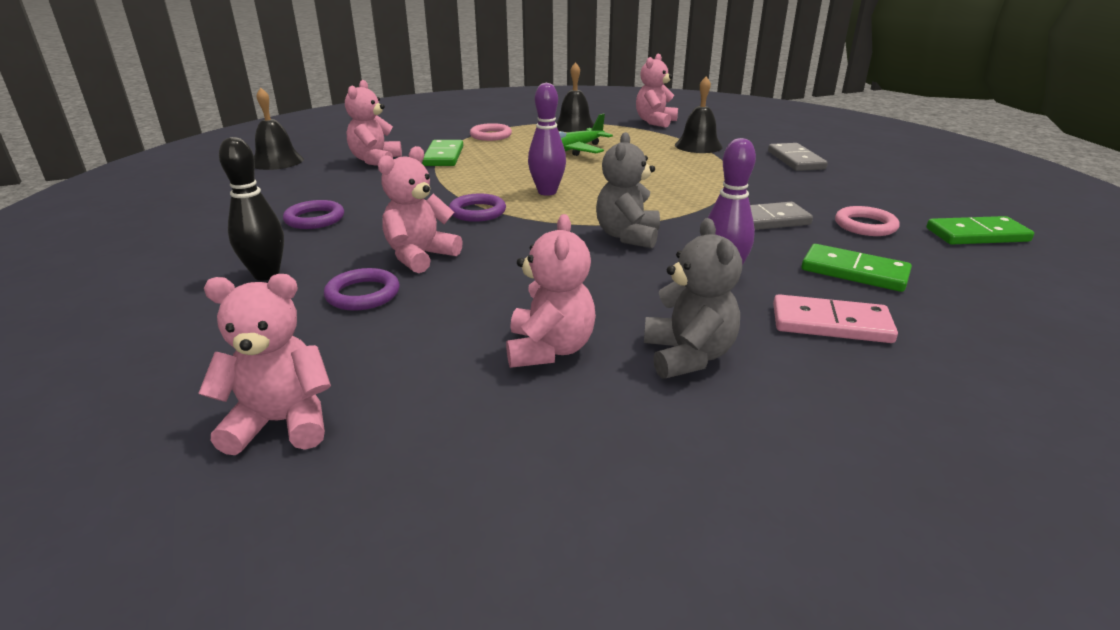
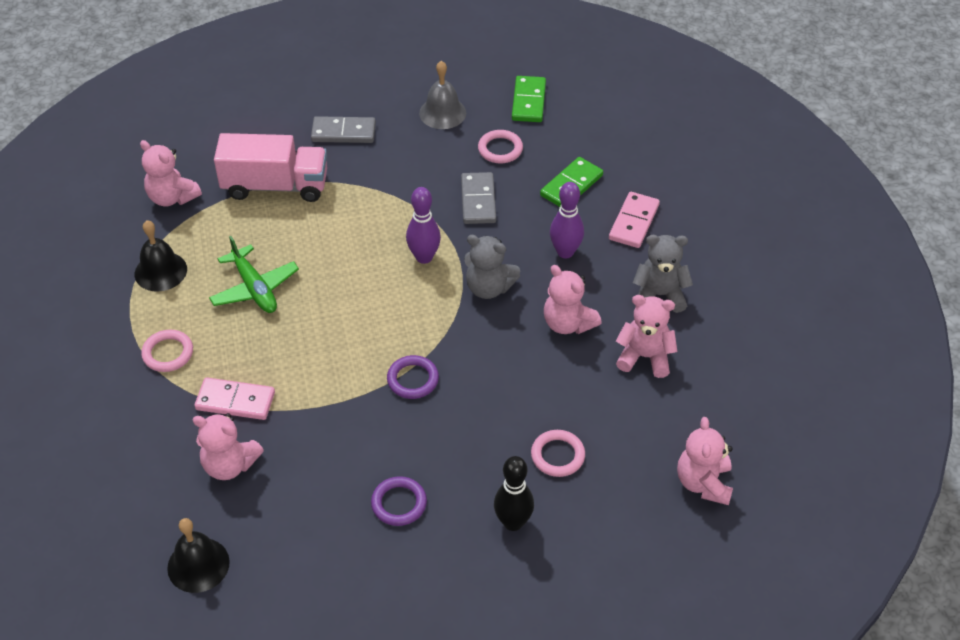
camera: 80 degrees left, 20 degrees up
purple ring [324,268,400,311] -> pink ring [531,430,585,477]
pink teddy bear [378,146,463,273] -> pink teddy bear moved to [544,265,602,334]
green domino [422,140,463,166] -> pink domino [194,377,275,420]
purple bowling pin [528,83,566,196] -> purple bowling pin moved to [406,187,441,264]
black bell [675,76,723,153] -> pink truck [214,133,327,202]
none -> grey bell [419,61,466,129]

